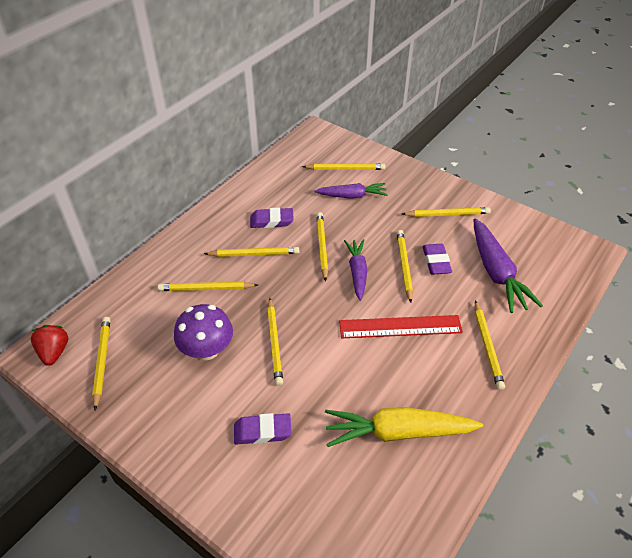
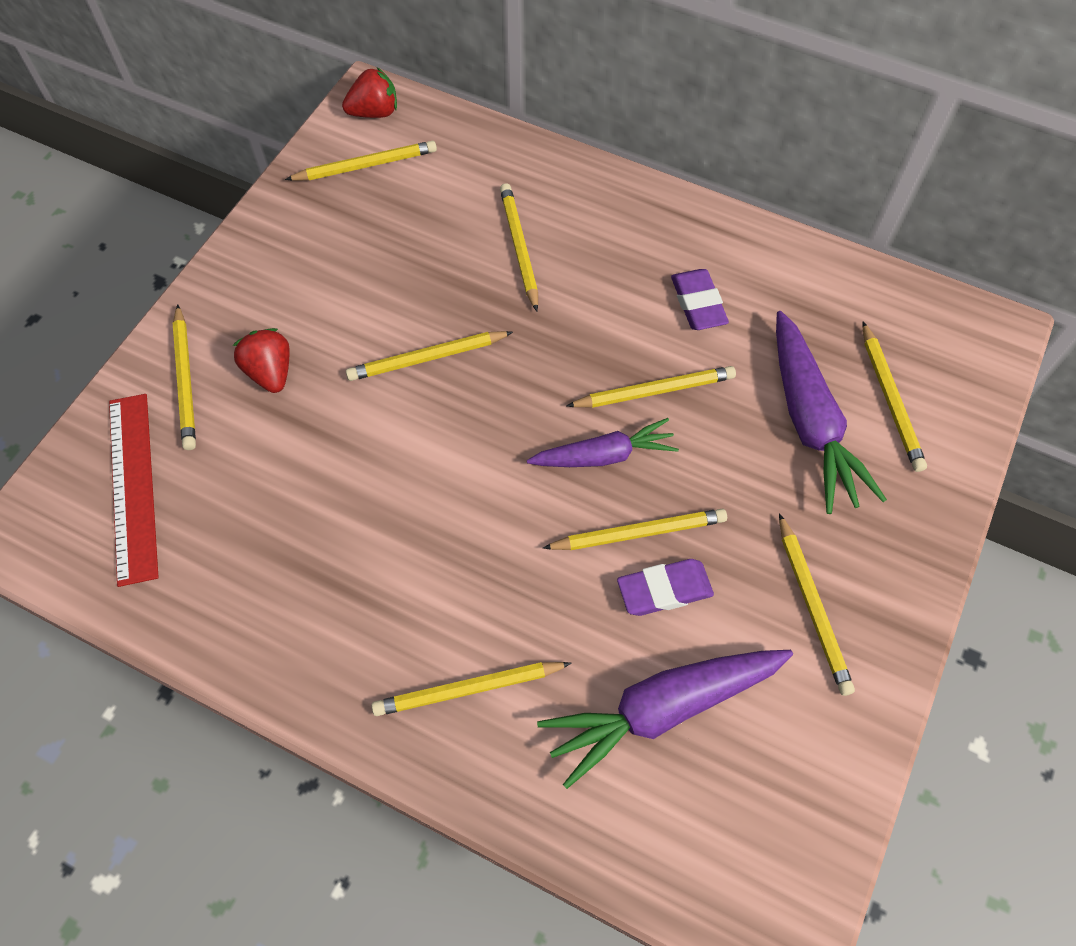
camera: 80 degrees right, 15 degrees up
purple mushroom [174,304,233,360] -> none
yellow pencil [204,247,299,257] -> yellow pencil moved to [173,304,196,450]
purple eraser [234,413,292,444] -> red strawberry [232,328,290,393]
purple carrot [315,183,388,199] -> purple carrot [776,311,887,514], size x1.56
yellow carrot [325,407,483,447] -> none
red ruler [339,315,463,338] -> red ruler moved to [109,394,159,587]

